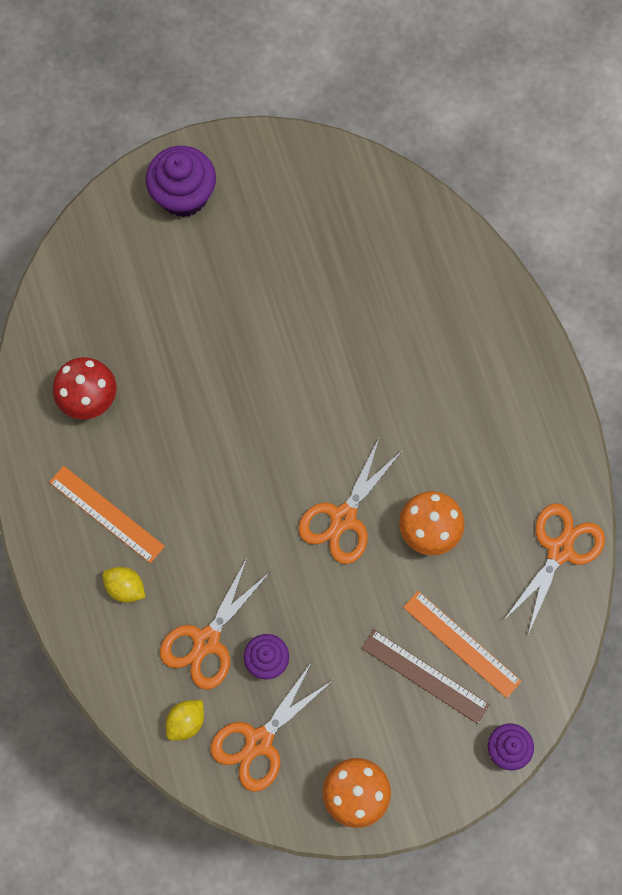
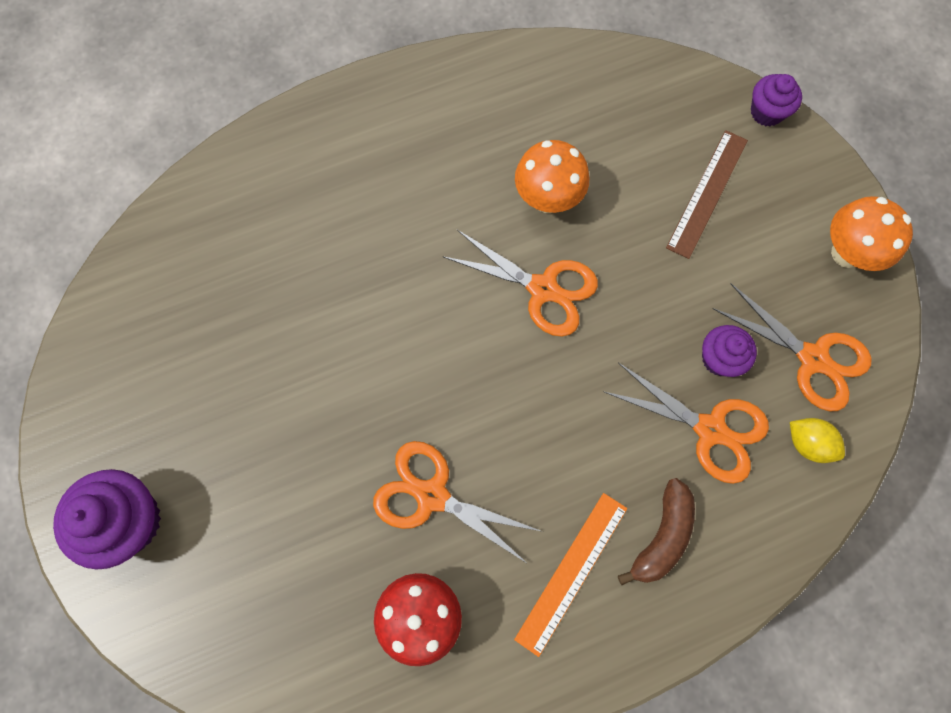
camera: 95 degrees left, 0 degrees up
yellow lemon [102,567,146,603] -> brown banana [618,478,695,585]
orange ruler [403,591,522,698] -> none
orange scissors [503,503,605,634] -> orange scissors moved to [373,441,543,564]

